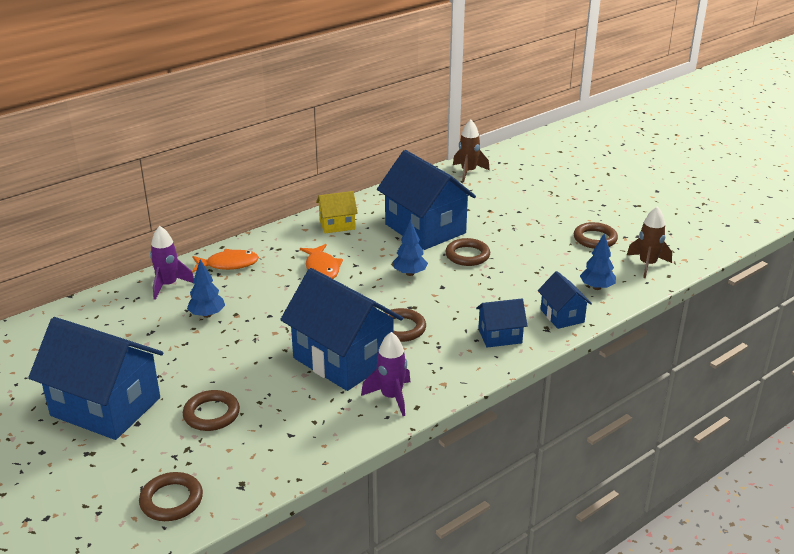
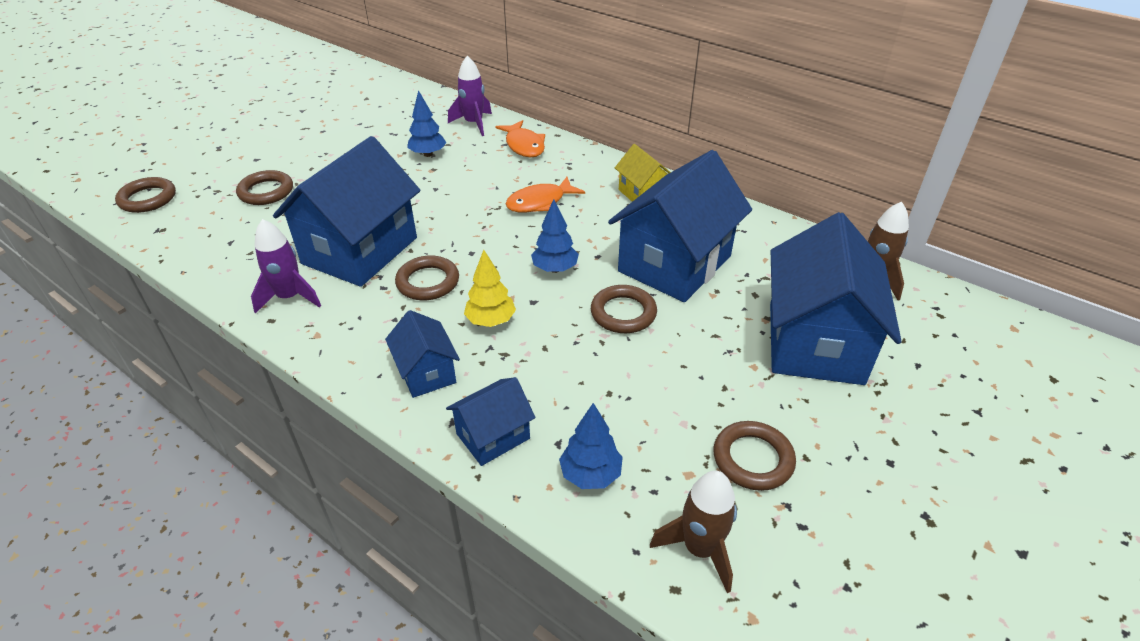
camera: 75 degrees right, 10 degrees up
blue house [28,317,164,440] -> blue house moved to [770,212,901,385]
none -> yellow tree [464,250,516,327]

